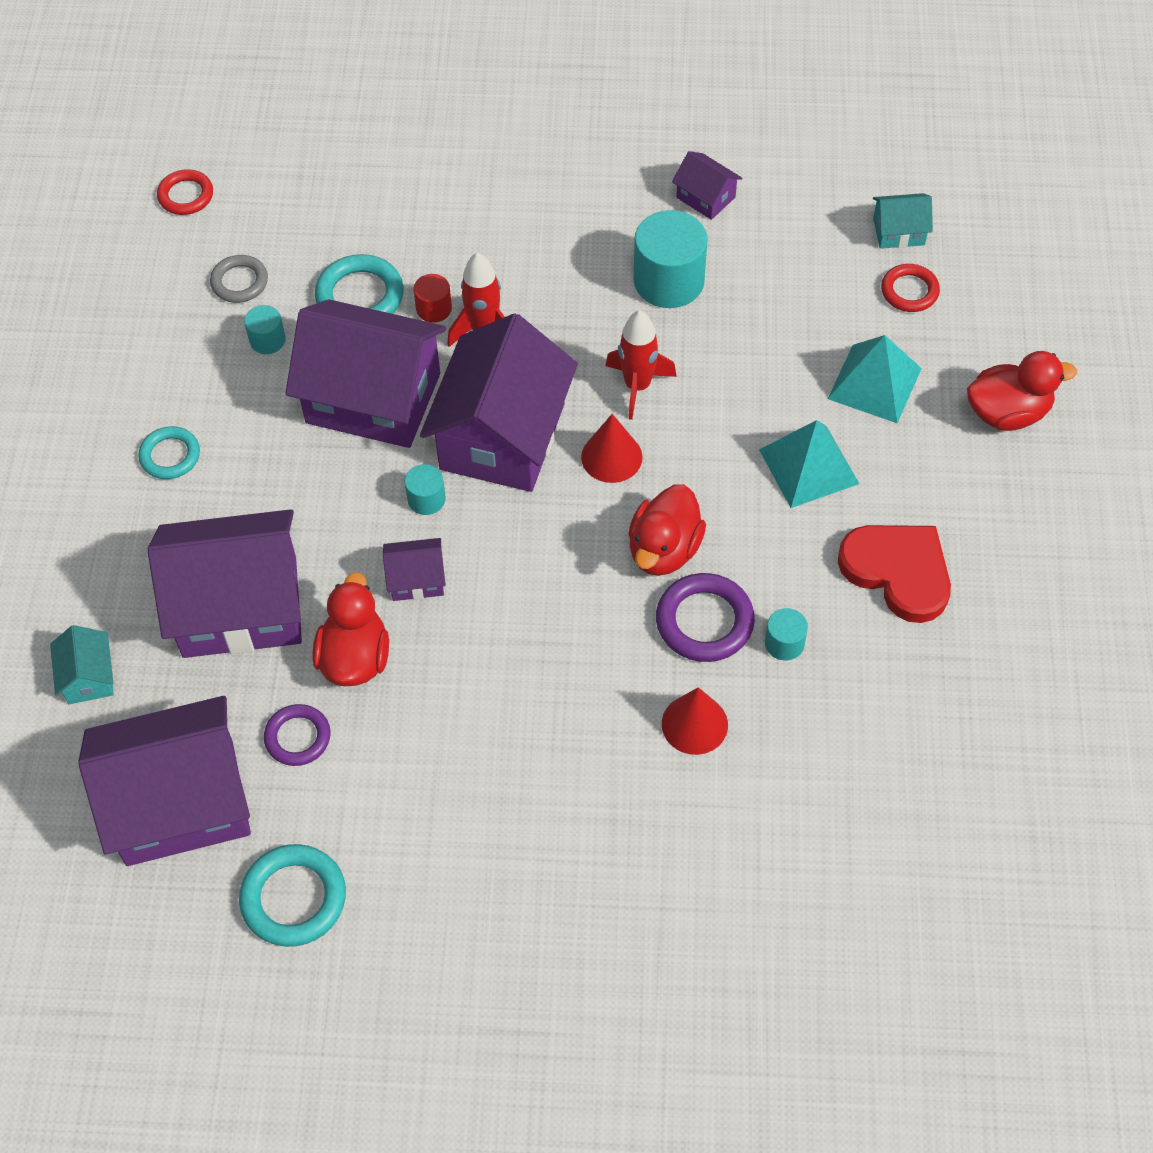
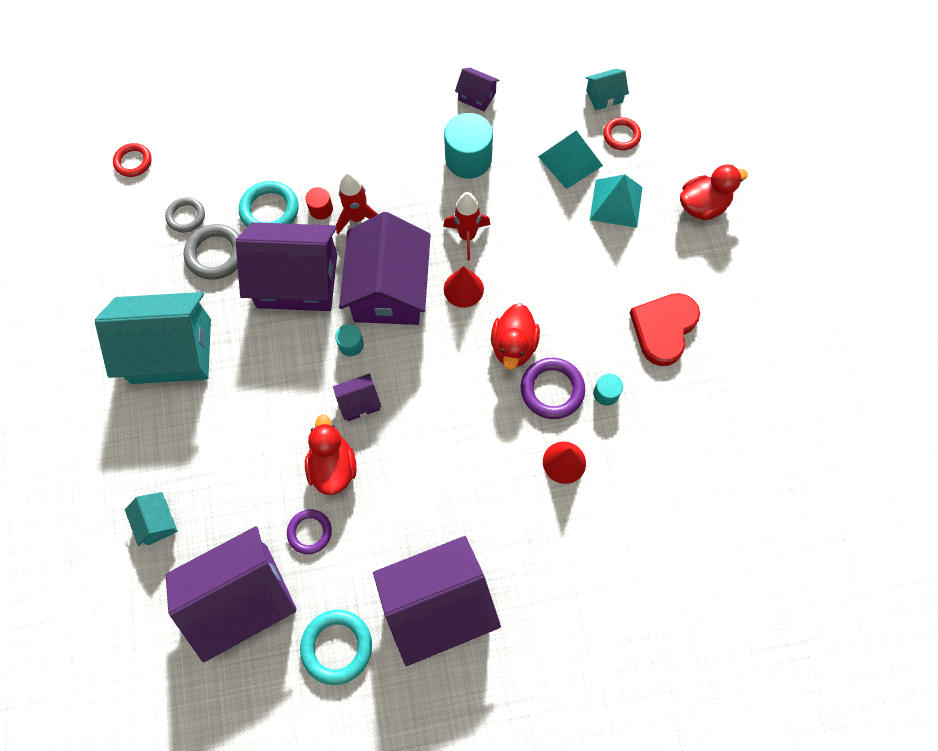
camera: 15 degrees left, 10 degrees up
turquoise ring [138,426,200,479] -> turquoise house [95,292,211,384]
purple house [148,509,302,658] -> purple house moved to [373,536,501,666]
turquoise cylinder [244,305,286,354] -> grey ring [184,224,240,280]
turquoise pyramid [759,420,859,508] -> turquoise pyramid moved to [538,130,603,189]
red heart [838,525,951,623] -> red heart turned 90 degrees counterclockwise [630,293,700,366]

